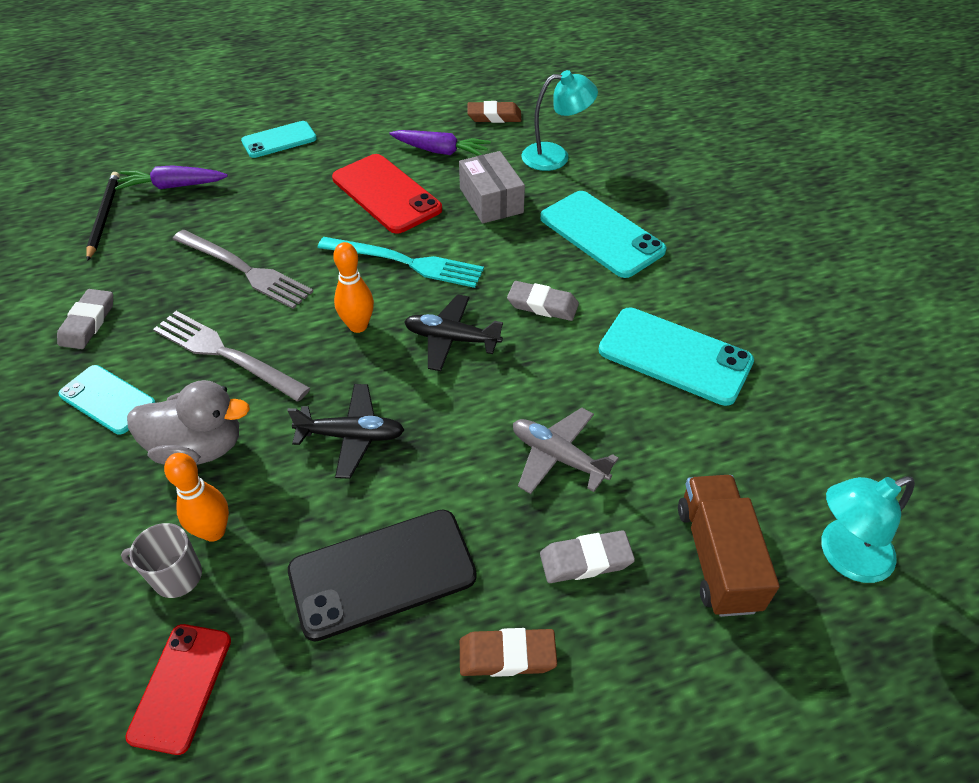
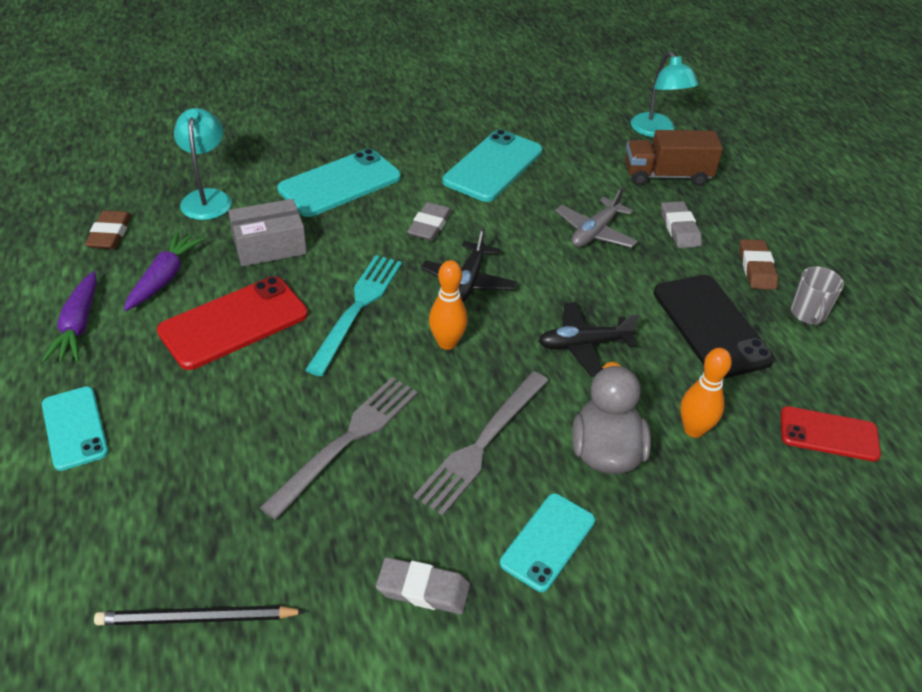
camera: 90 degrees left, 5 degrees down
purple carrot [115,165,228,190] -> purple carrot moved to [42,271,97,362]
grey mug [121,523,202,598] -> grey mug moved to [791,266,844,325]
black plane [287,384,404,479] -> black plane turned 105 degrees counterclockwise [538,302,639,377]

